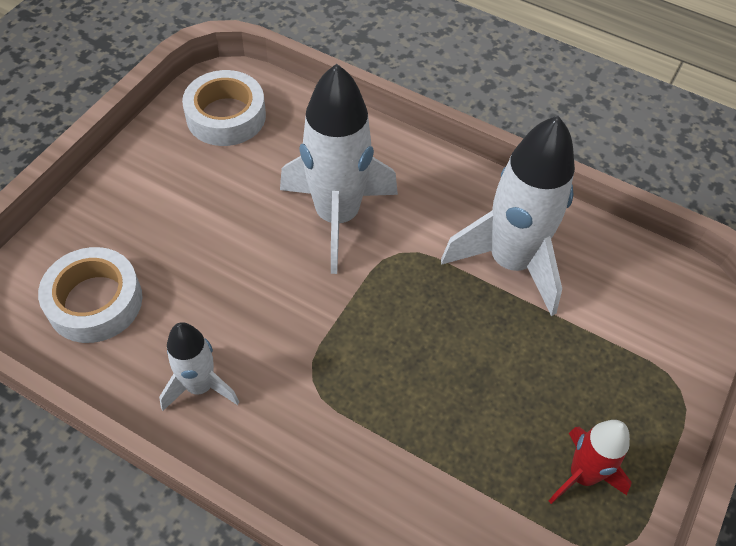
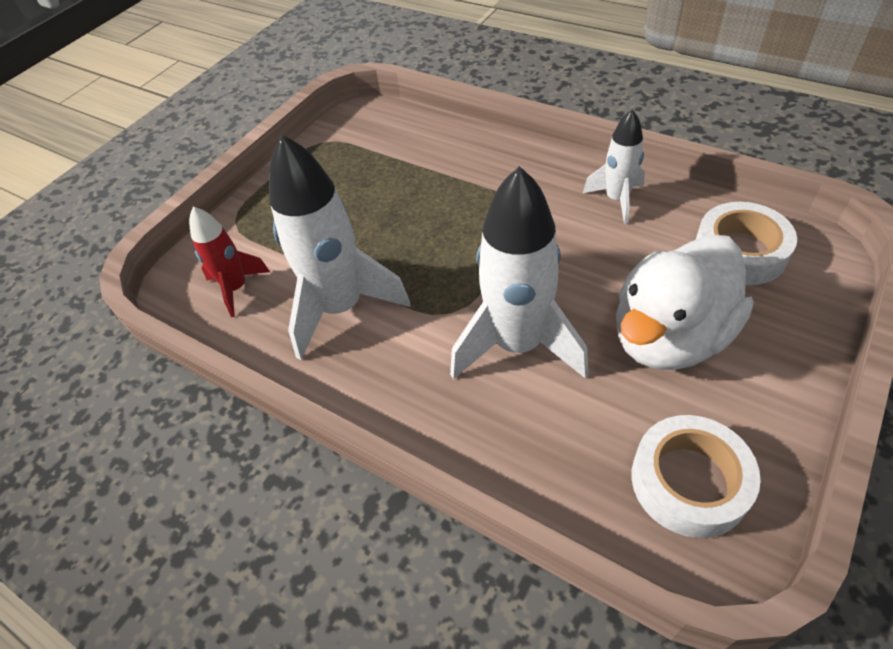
camera: 170 degrees left, 5 degrees down
red rocket [549,420,632,504] -> red rocket moved to [189,206,270,317]
none -> white duck [616,235,754,370]

